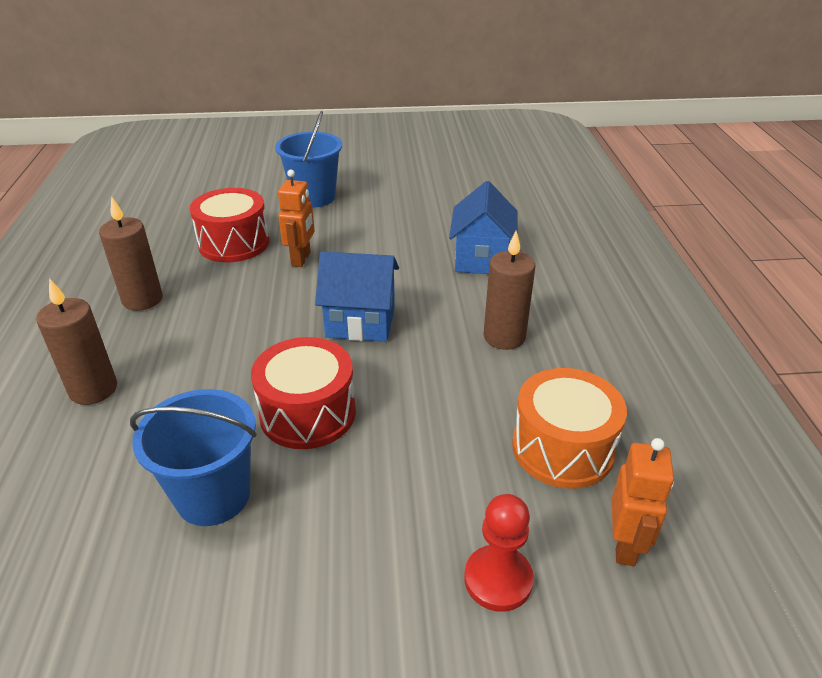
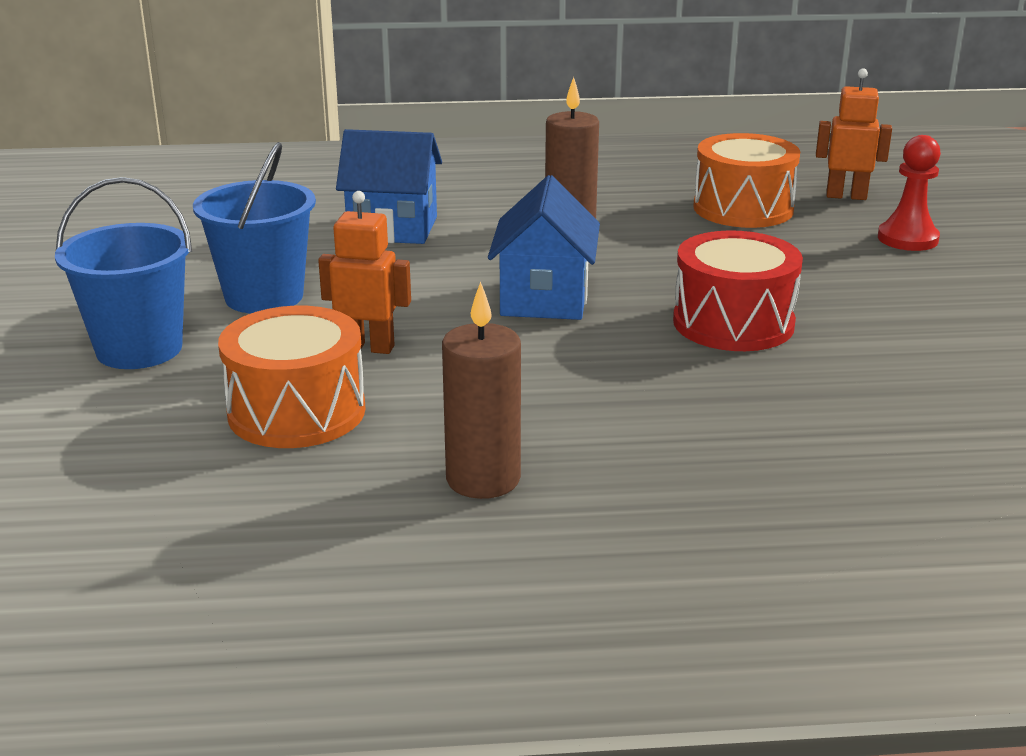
camera: 90 degrees left, 10 degrees down
brown candle [36,278,117,405] -> none
blue bucket [130,389,257,526] -> blue bucket moved to [193,142,316,313]
red drum [190,188,269,262] -> orange drum [218,306,366,448]

